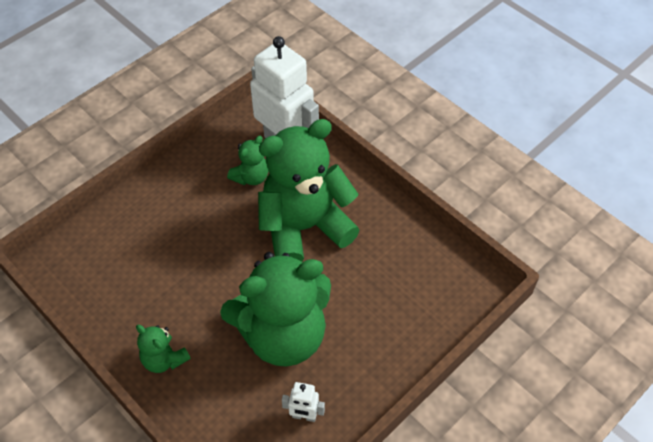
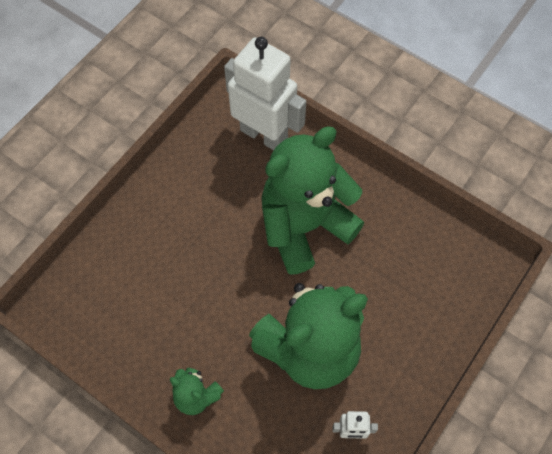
camera: 10 degrees left, 10 degrees up
green teddy bear [227,136,268,185] -> none

